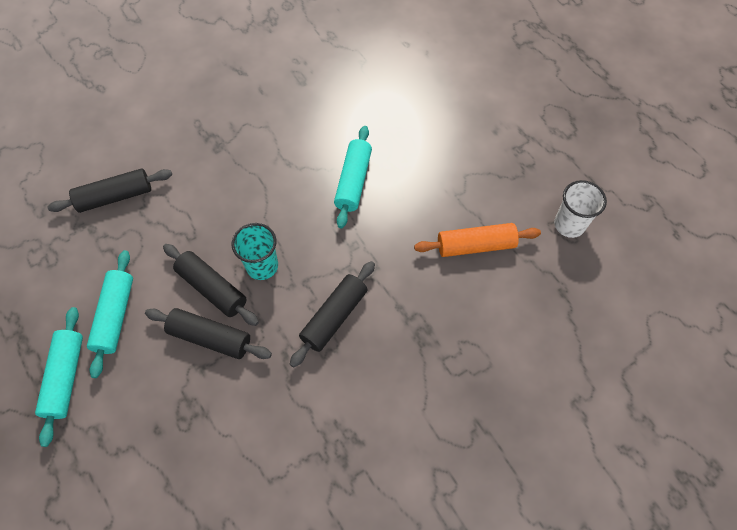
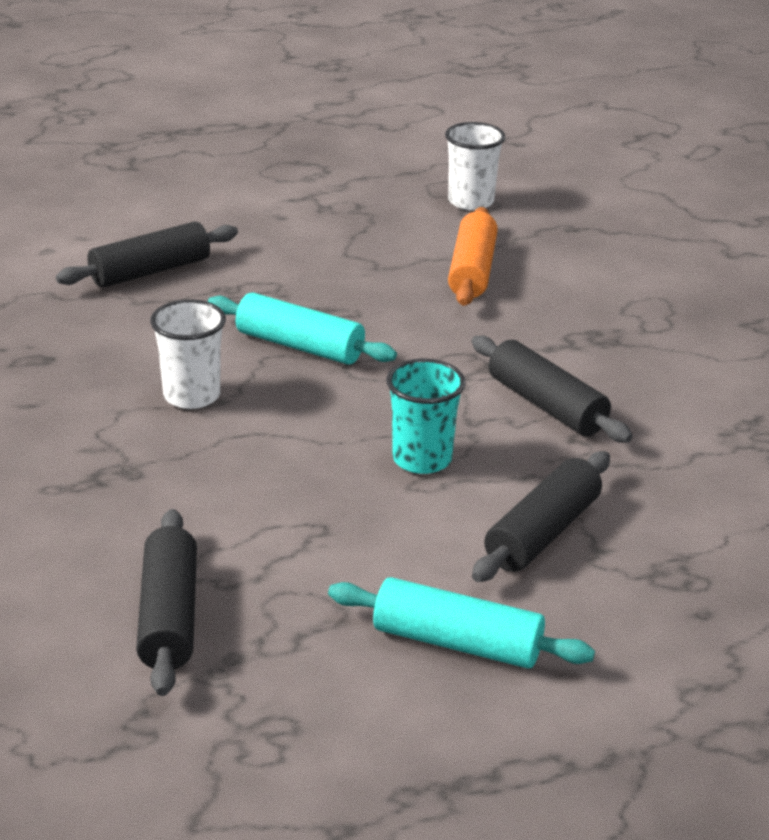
camera: 75 degrees left, 30 degrees down
turquoise rolling pin [35,307,83,447] -> none
black rolling pin [163,244,259,326] -> black rolling pin moved to [56,222,238,288]
none -> white cup [150,299,226,409]

